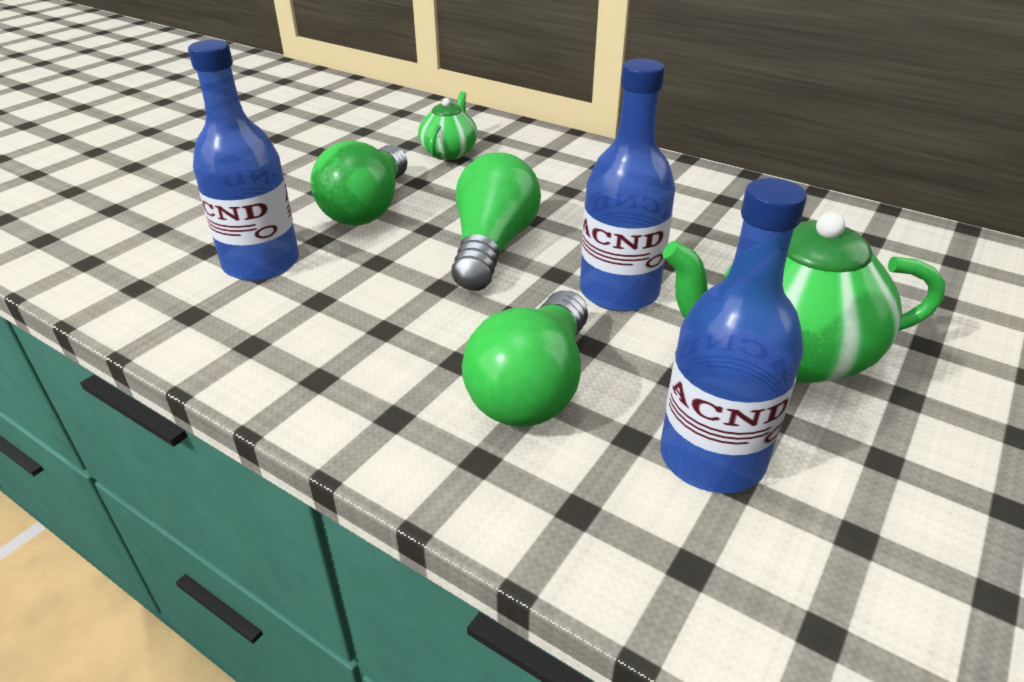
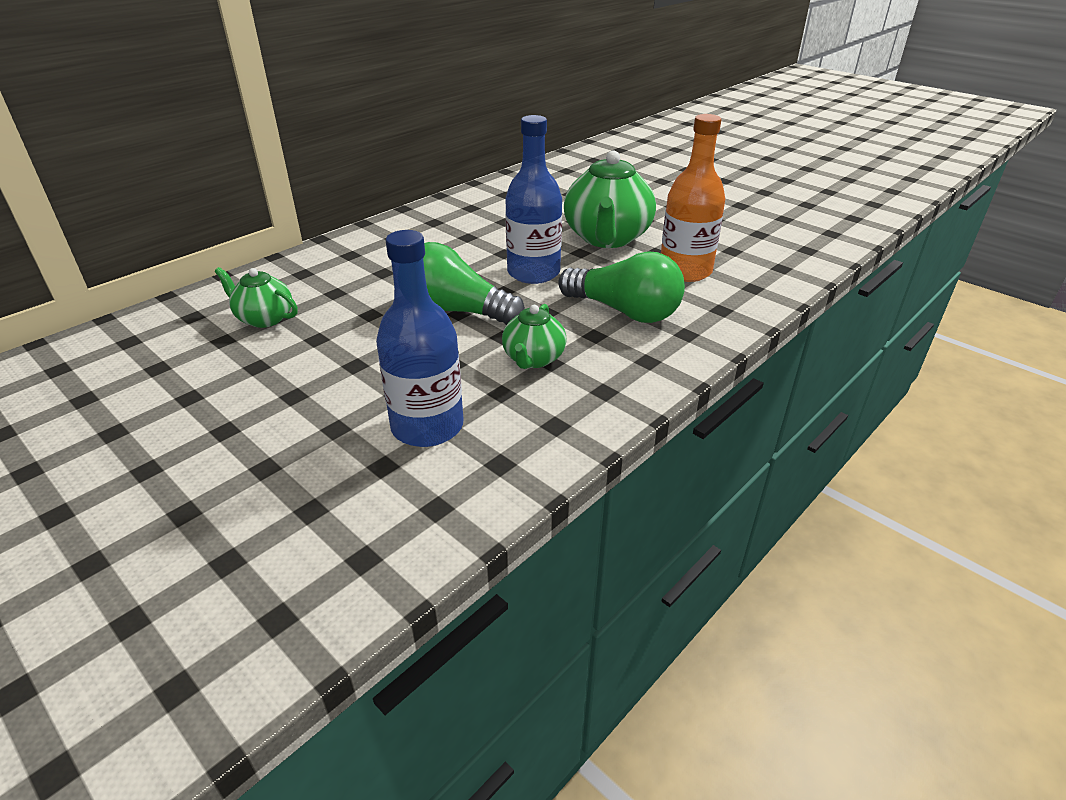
camera: 80 degrees left, 0 degrees up
green light bulb [310,141,407,225] -> none
blue bottle [660,178,807,493] -> orange bottle [661,114,725,282]
none -> green teapot [502,304,567,369]

